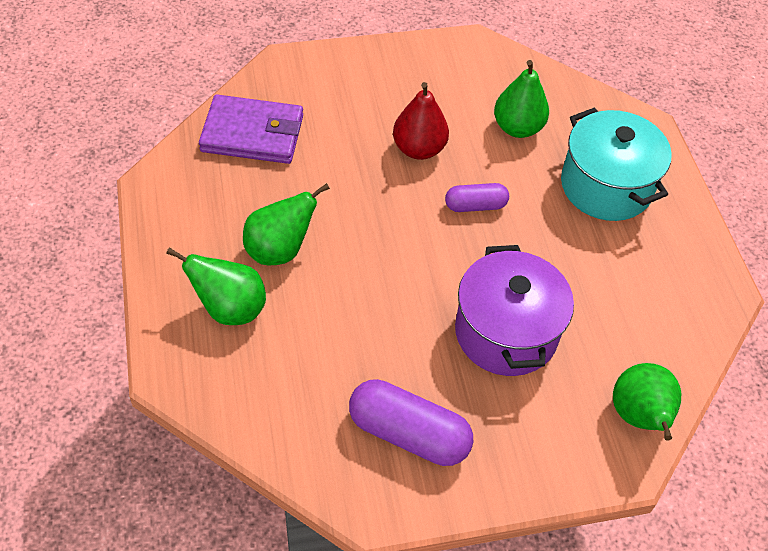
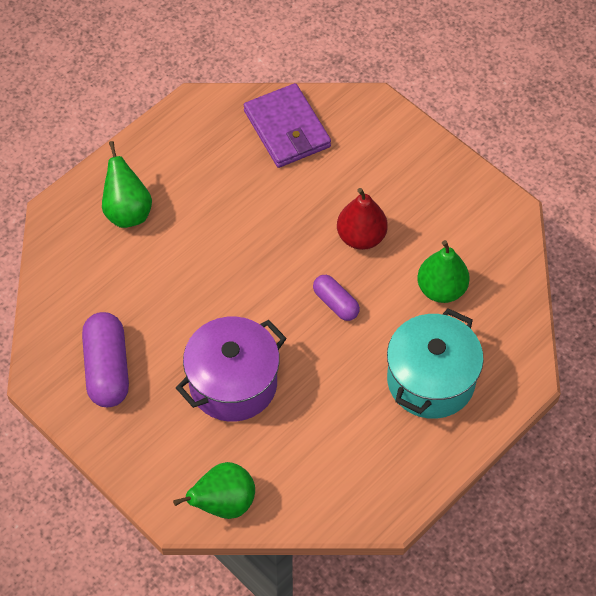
camera: 60 degrees right, 5 degrees up
green pear [243,183,330,266] -> none

